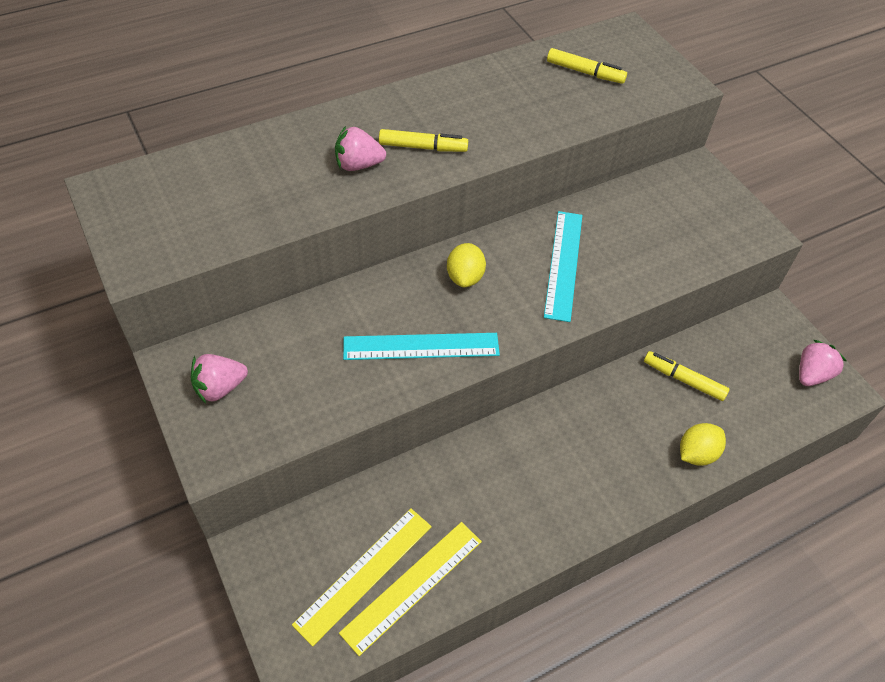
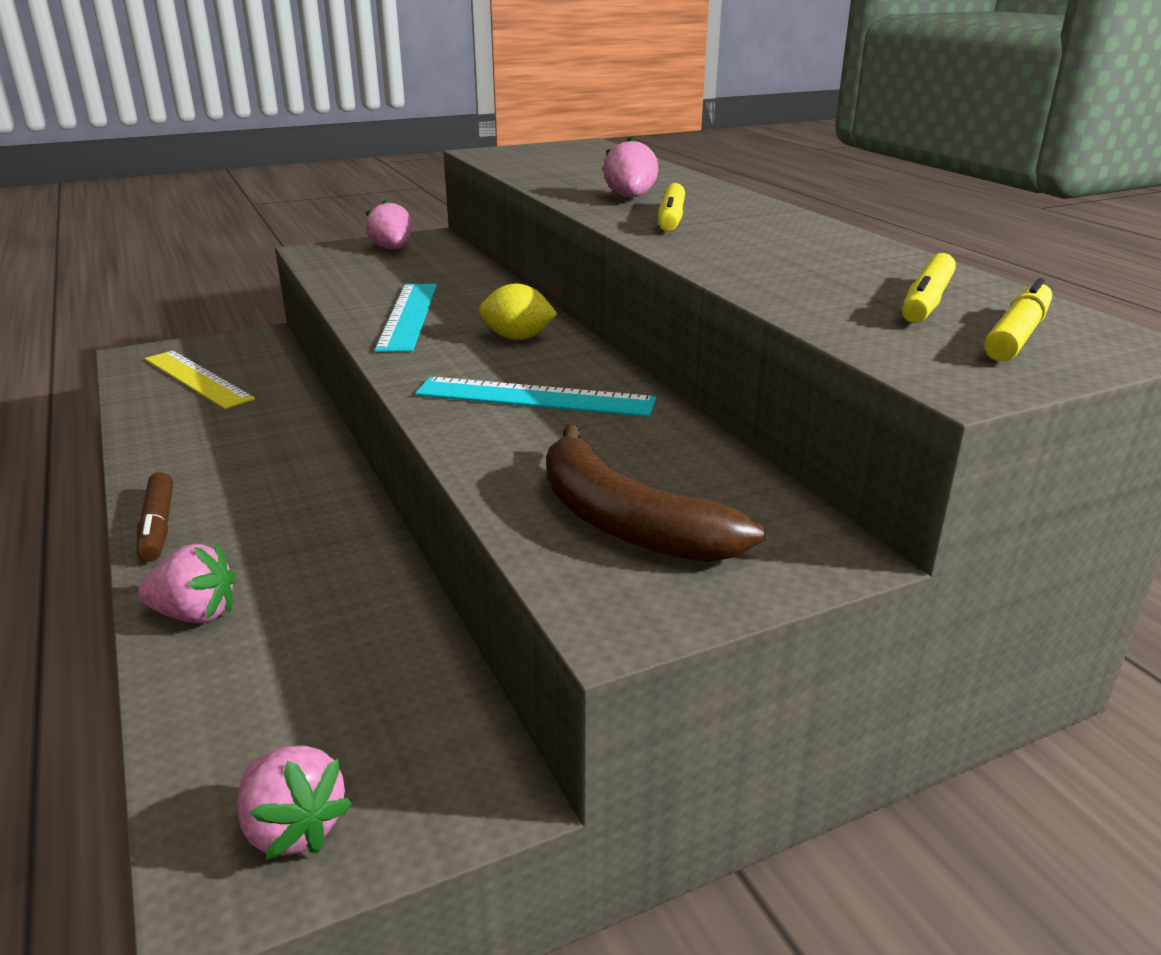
camera: 95 degrees right, 25 degrees down
yellow ruler [339,522,482,656] -> none
yellow marker [644,351,729,401] -> yellow marker moved to [984,278,1052,361]
yellow lemon [680,423,726,466] -> pink strawberry [138,544,236,624]
none -> brown marker [137,472,173,562]
none -> brown banana [546,425,765,562]

